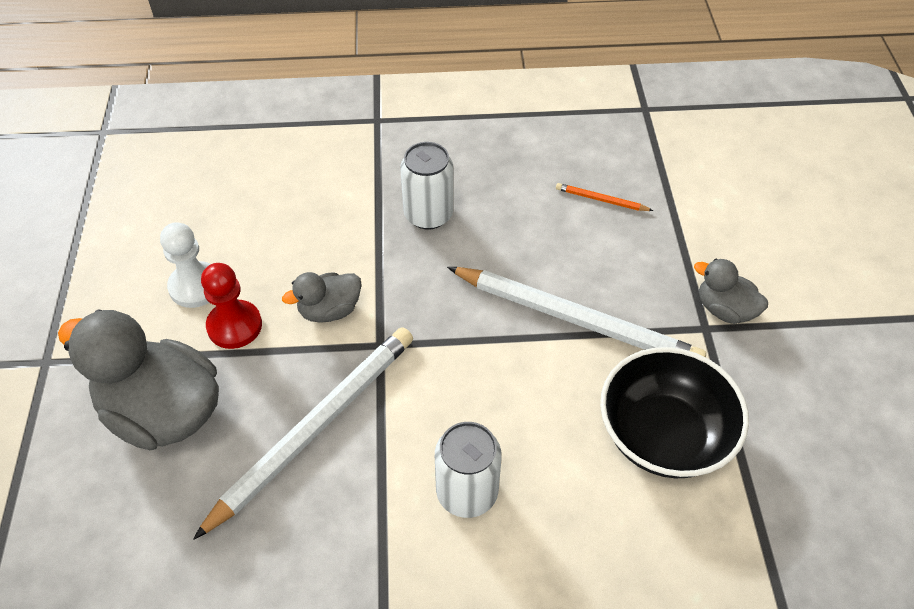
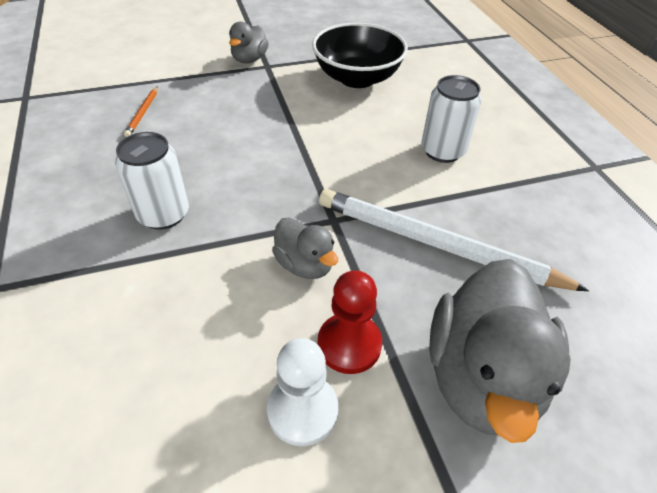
camera: 105 degrees left, 5 degrees down
white pencil [447,267,706,357] -> none

